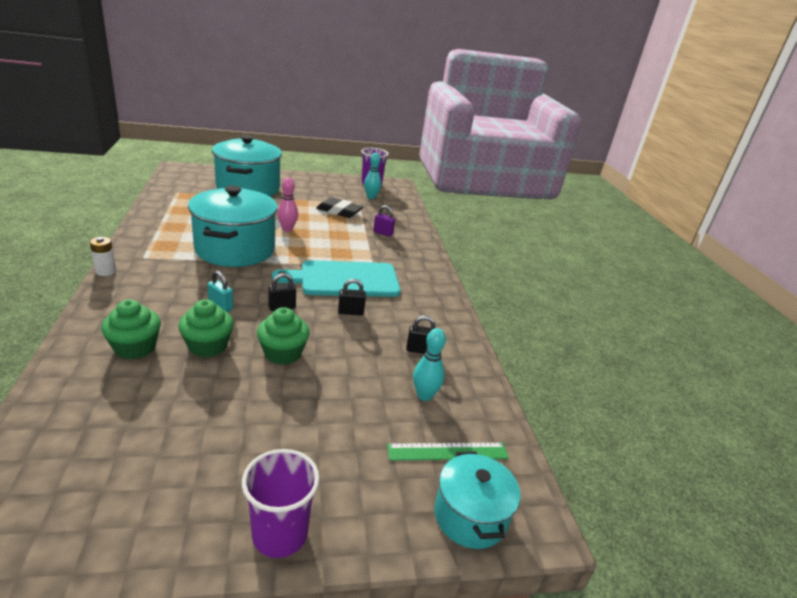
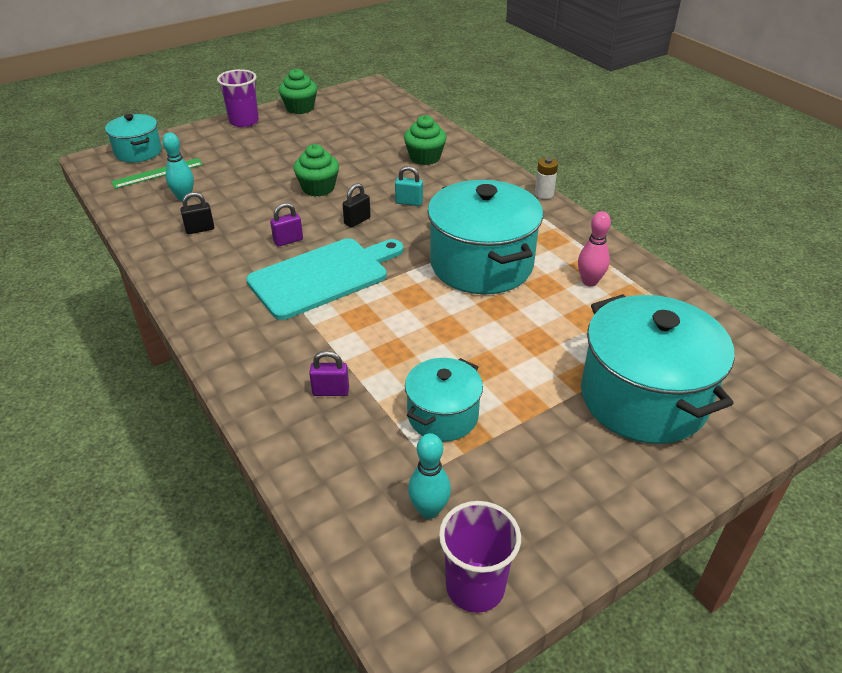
camera: 160 degrees right, 10 degrees up
green cupcake [178,299,234,358] -> green cupcake moved to [279,68,317,114]
pink bowling pin [277,178,298,232] -> pink bowling pin moved to [578,211,611,287]
black eraser [316,197,364,218] -> turquoise pot [405,358,483,441]
black padlock [338,279,366,316] -> purple padlock [270,203,303,247]

